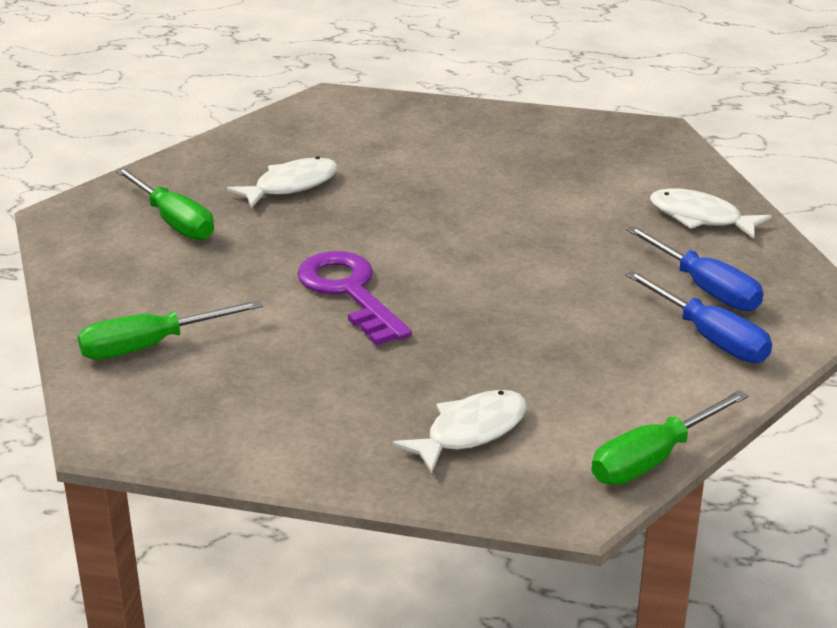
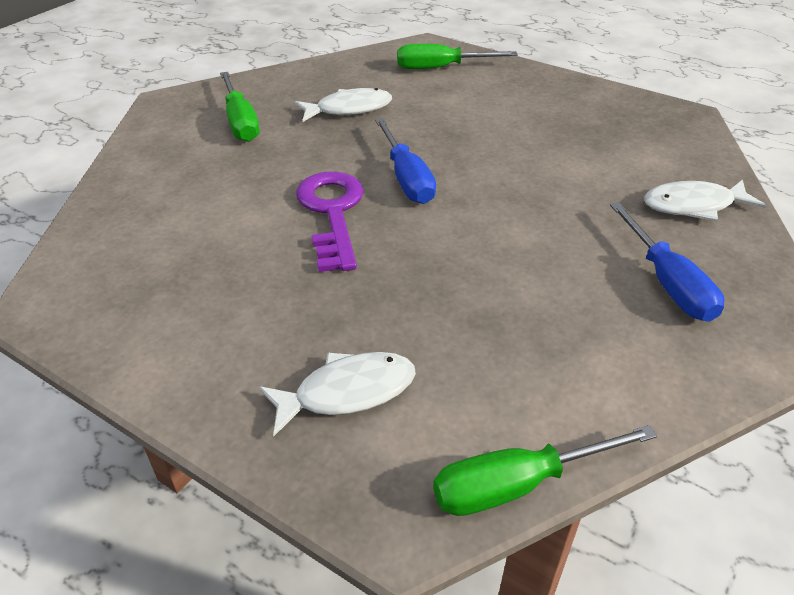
camera: 20 degrees right, 10 degrees up
green screwdriver [77,300,263,360] -> green screwdriver moved to [397,44,518,69]
blue screwdriver [625,271,772,363] -> blue screwdriver moved to [375,118,436,204]
white fish [650,188,772,239] -> white fish turned 60 degrees counterclockwise [644,179,766,222]

